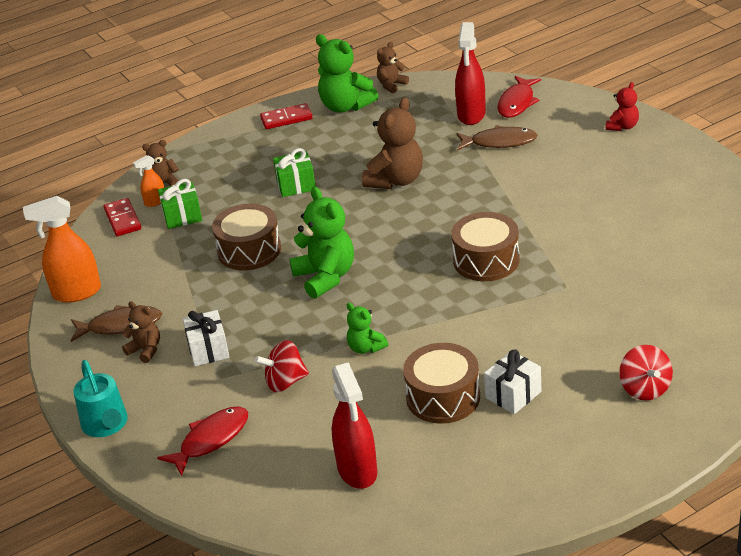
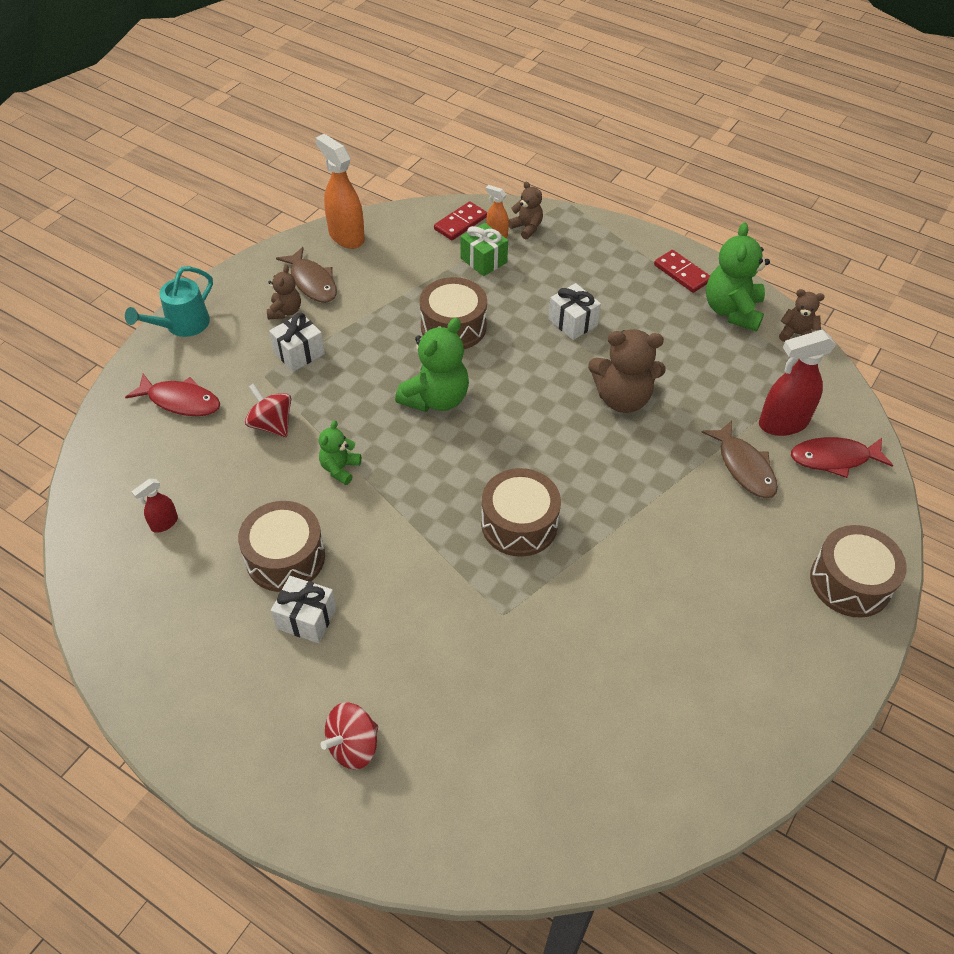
camera: 60 degrees right, 15 degrees up
green gift [273,148,316,197] -> white gift [548,283,601,340]
red spray bottle [332,362,377,489] -> red spray bottle [132,479,178,533], size x0.51
red teddy bear [606,82,639,131] -> brown drum [810,525,907,618]

